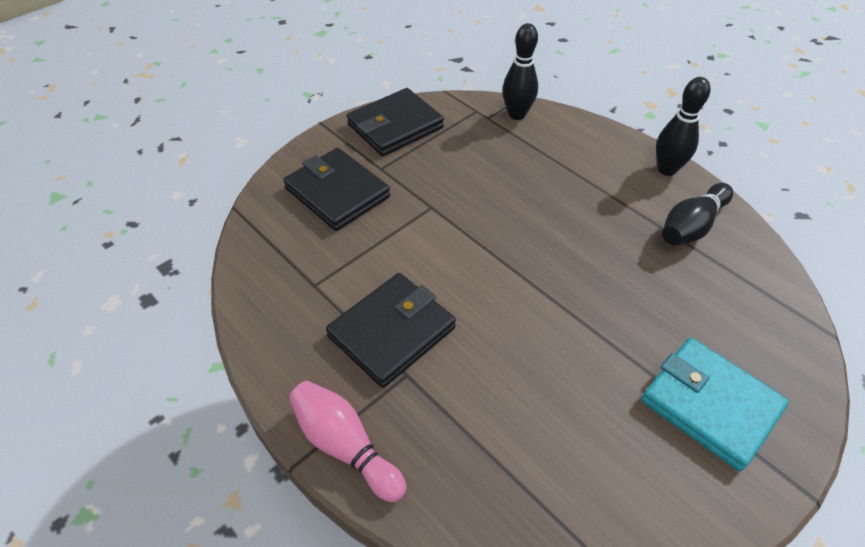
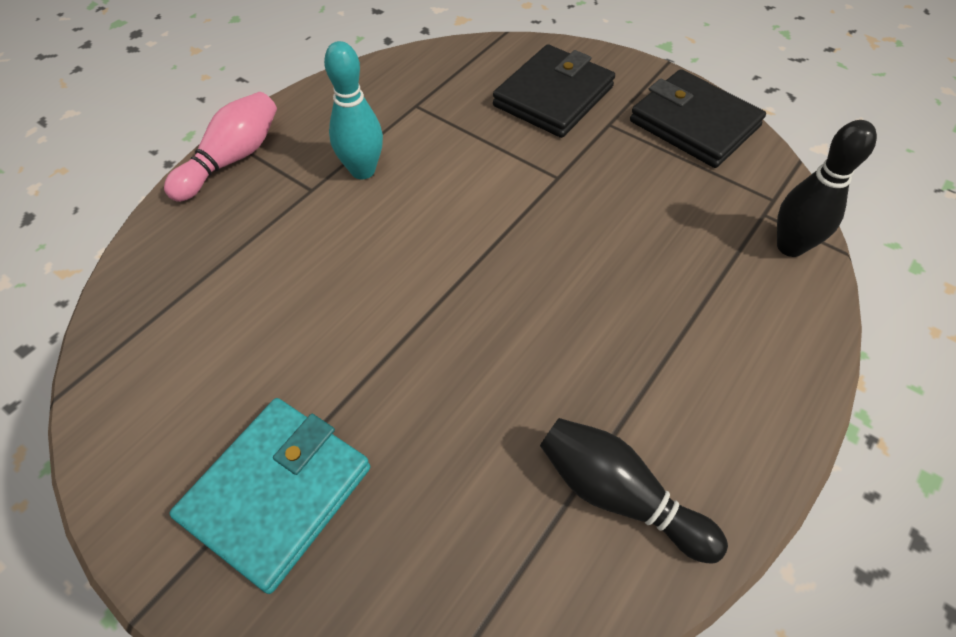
camera: 80 degrees right, 5 degrees up
black wallet [326,273,456,388] -> turquoise bowling pin [324,41,383,179]
black bowling pin [656,77,710,176] -> none

